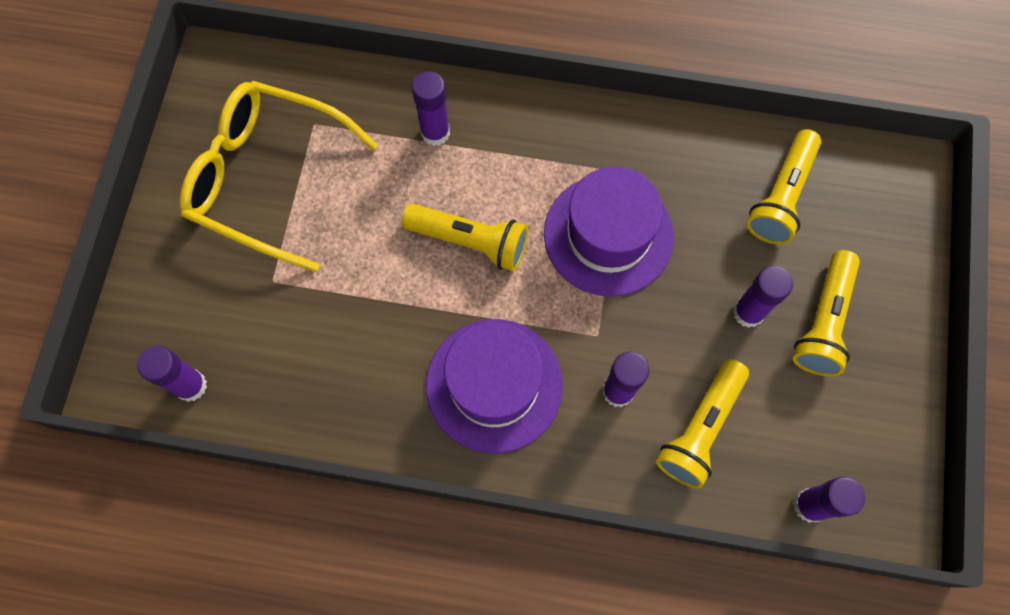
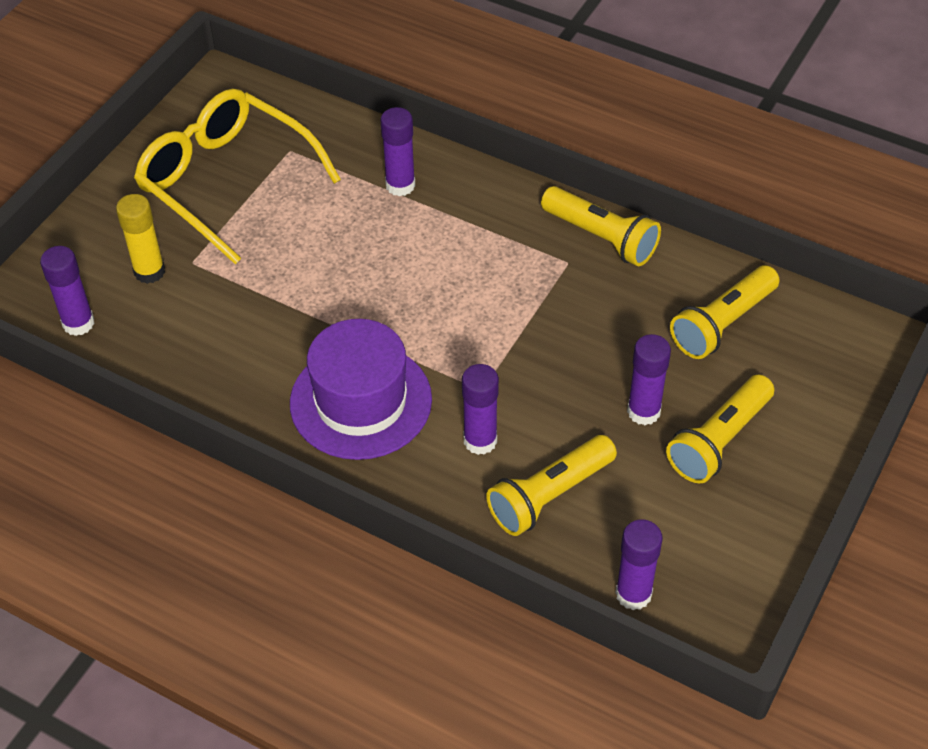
camera: 20 degrees right, 20 degrees down
yellow flashlight [401,203,528,271] -> yellow flashlight moved to [541,186,661,266]
purple hat [544,166,674,297] -> none
none -> yellow glue stick [116,194,165,284]

